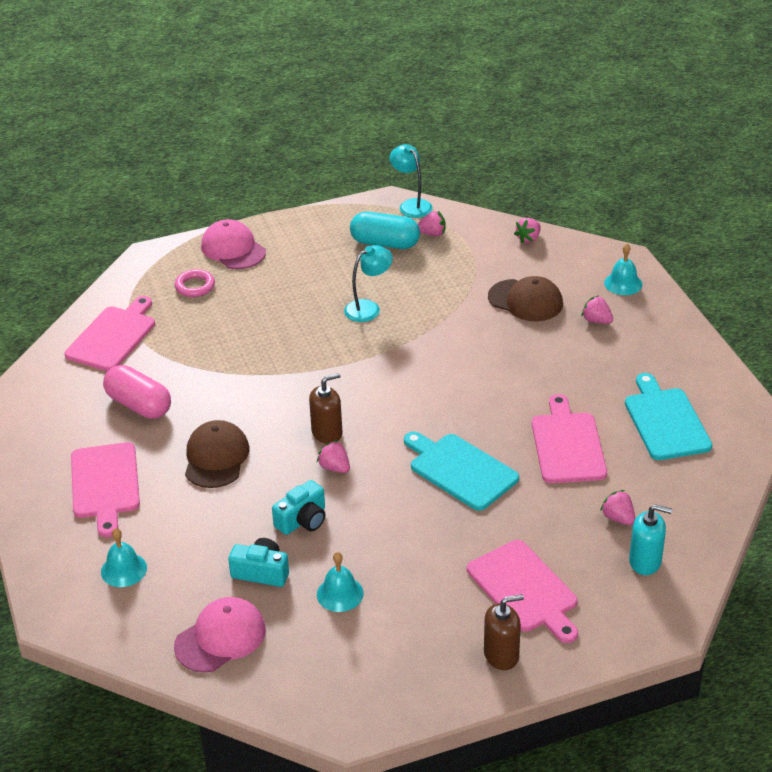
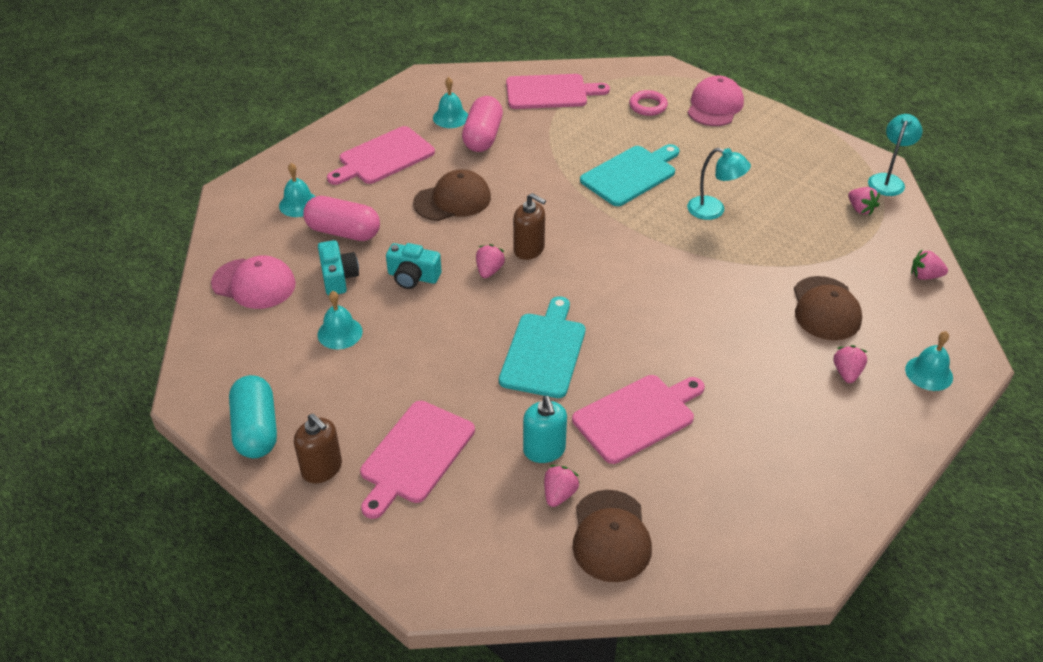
camera: 60 degrees right, 5 degrees up
turquoise capsule [350,212,420,249] -> turquoise capsule moved to [229,375,277,458]
turquoise cutting board [625,373,712,460] -> turquoise cutting board moved to [580,144,679,206]
turquoise soap dispenser [629,504,672,575] -> turquoise soap dispenser moved to [523,396,567,463]
none -> pink capsule [303,196,380,241]
none -> turquoise bell [433,77,468,128]
none -> brown cap [573,490,652,582]

